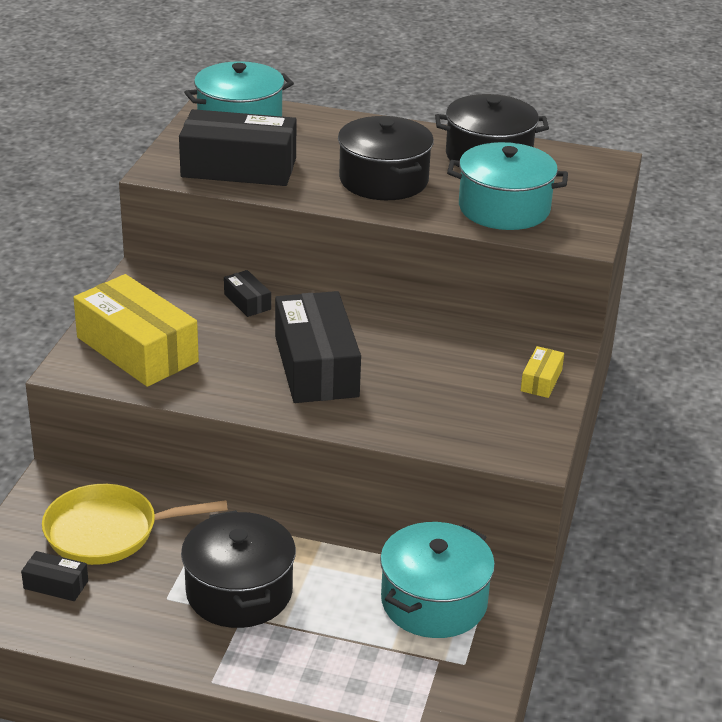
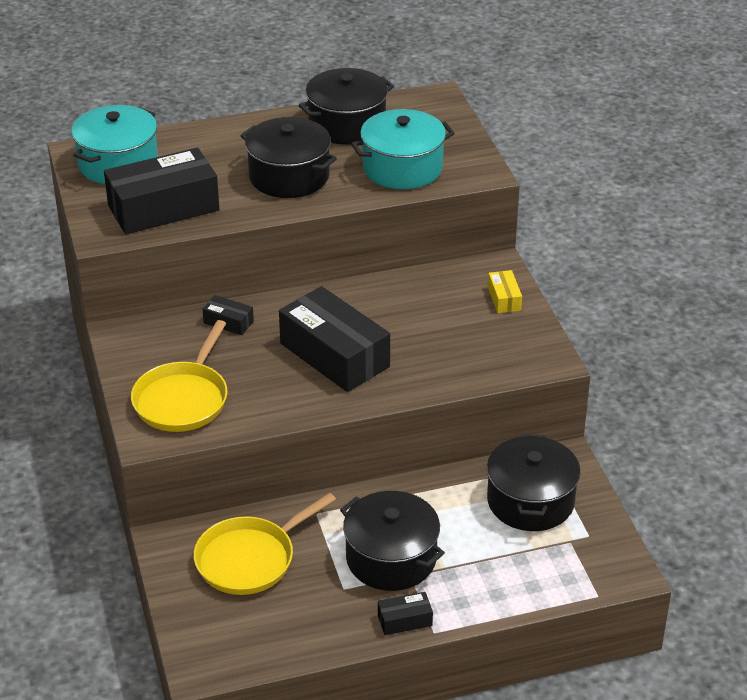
camera: 30 degrees left, 5 degrees up
black box [21,551,88,601] -> black box moved to [378,592,433,635]
yellow box [73,274,199,387] -> yellow pan [131,320,228,432]
turquoise pot [380,522,495,638] -> black pot [487,434,581,531]

